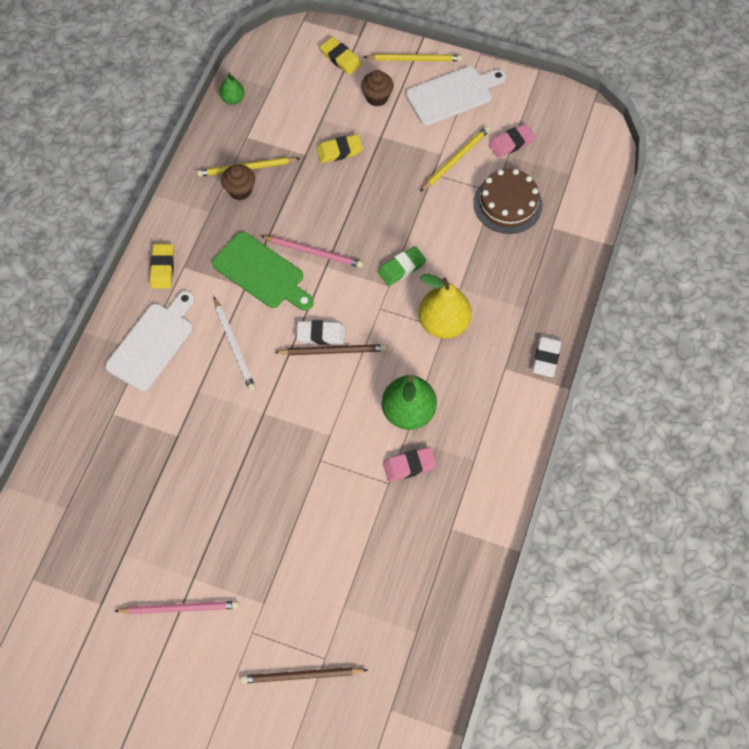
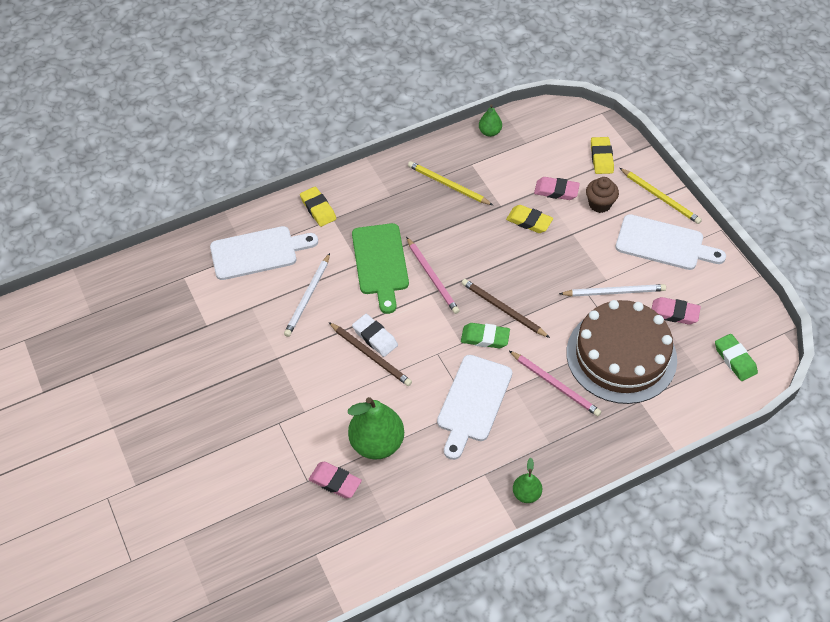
camera: 45 degrees right, 10 degrees down
pink pencil [115,601,239,614] -> pink pencil moved to [509,351,601,416]
yellow eraser [150,244,174,289] -> yellow eraser turned 75 degrees counterclockwise [300,187,336,227]
brown cupcake [221,165,255,200] -> none
brown pencil [241,667,368,684] -> brown pencil moved to [462,279,550,338]
yellow pear [418,274,472,339] -> white cutting board [437,355,512,460]
yellow pencil [420,126,490,192] -> white pencil [559,284,666,297]
brown cake [473,169,543,234] -> brown cake [567,300,677,404], size x1.51
white eraser [533,335,562,377] -> green pear [513,458,542,503]
none -> pink eraser [534,177,580,200]
none -> green eraser [715,334,758,381]

